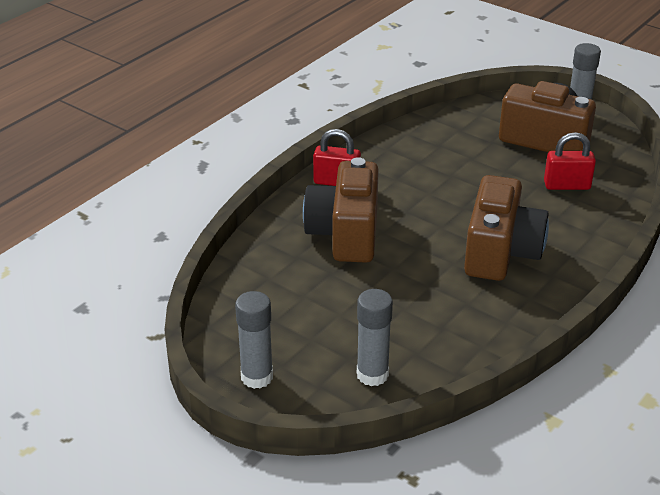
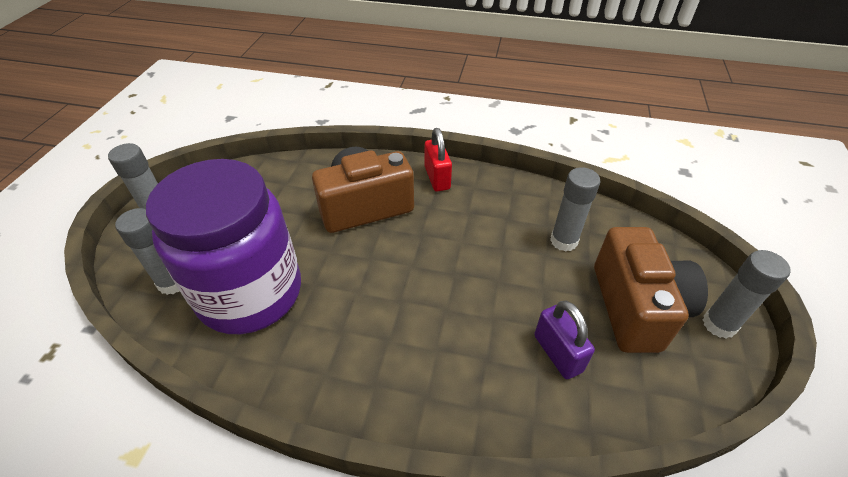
camera: 65 degrees right, 10 degrees up
brown camera [464,175,549,281] -> none
red padlock [544,132,596,190] -> purple padlock [534,301,595,379]
none -> purple jar [146,159,301,334]
none -> grey glue stick [550,167,601,252]

